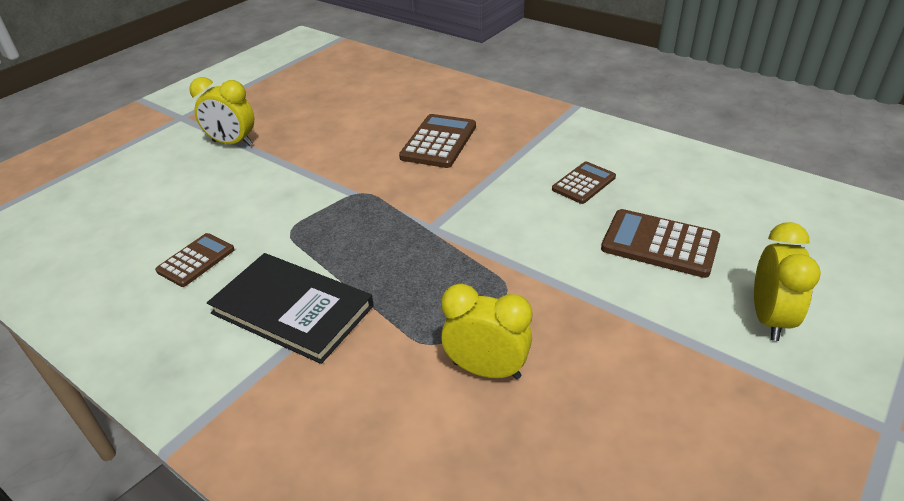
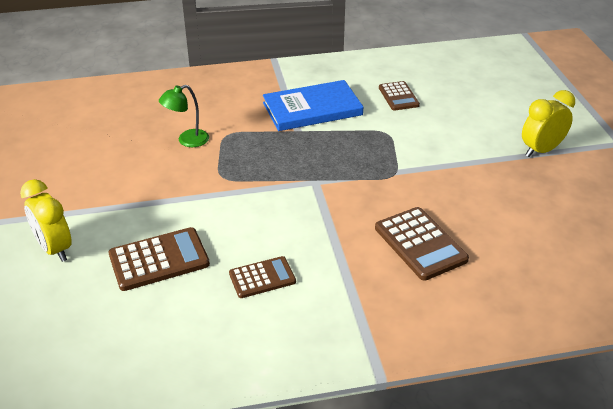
camera: 130 degrees right, 0 degrees up
black book [207,253,374,364] -> blue book [263,80,363,131]
yellow clock [441,283,532,379] -> green lamp [159,85,209,147]
brown calculator [552,162,616,204] -> brown calculator turned 105 degrees counterclockwise [229,256,296,298]

